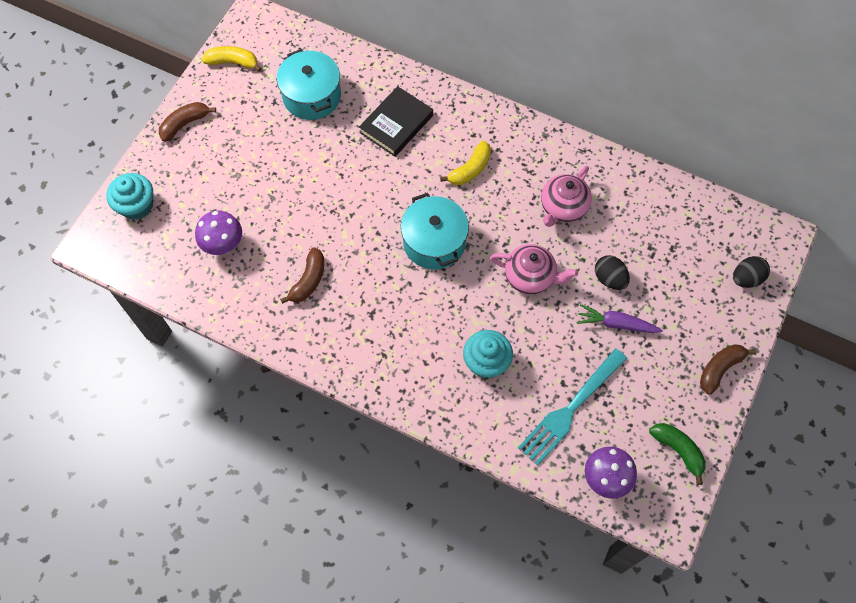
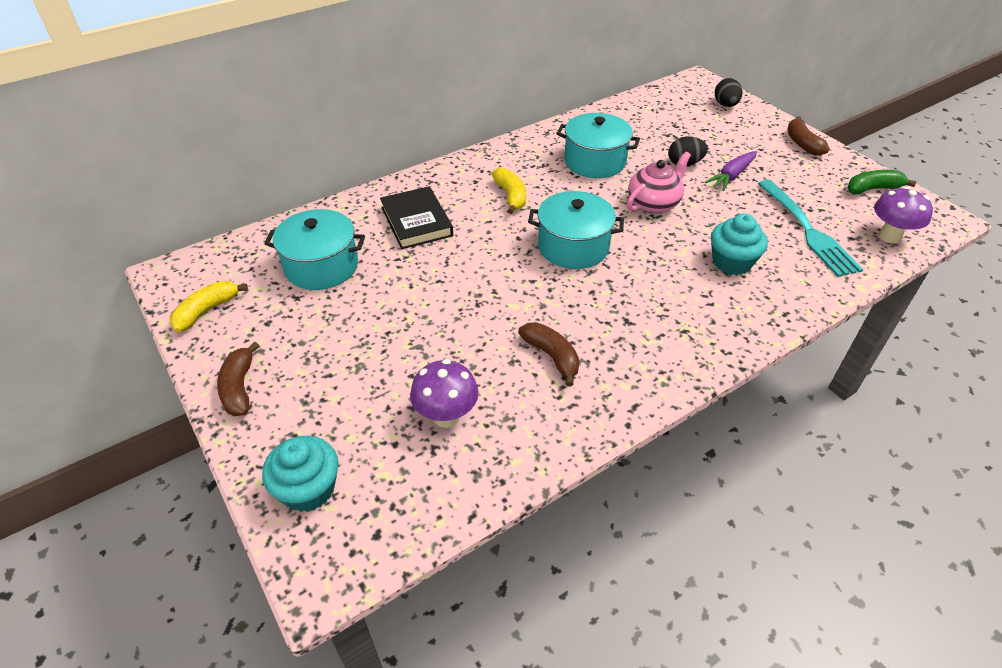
camera: 60 degrees left, 20 degrees down
pink teapot [541,166,592,227] -> turquoise pot [556,113,640,178]

